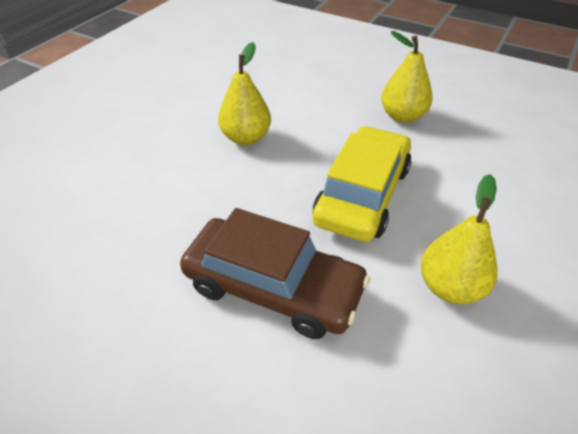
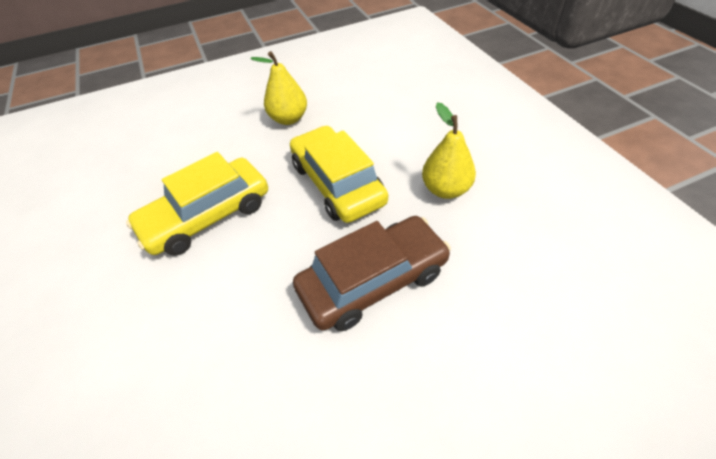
camera: 50 degrees left, 5 degrees up
yellow pear [218,42,271,145] -> yellow car [126,152,268,256]

